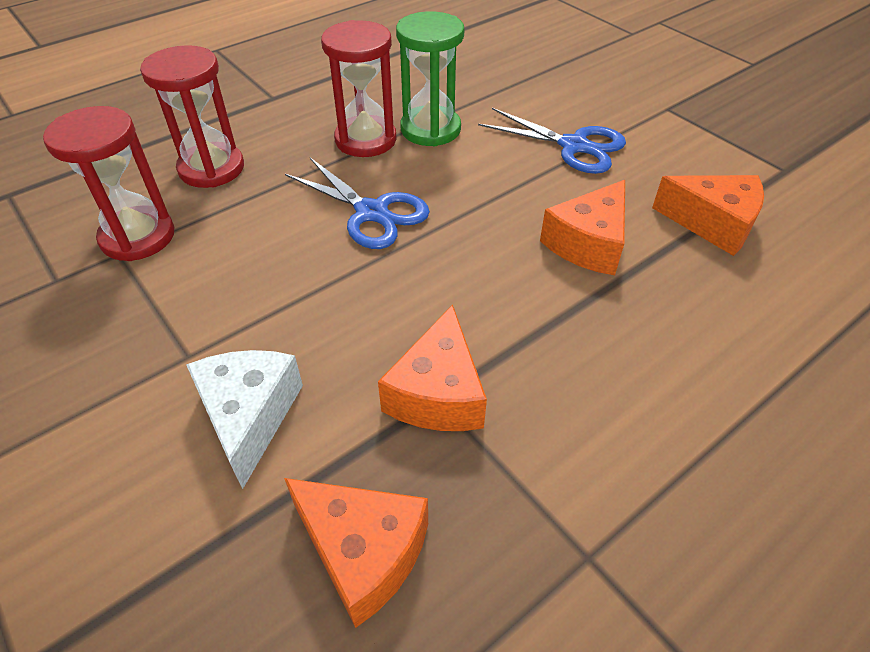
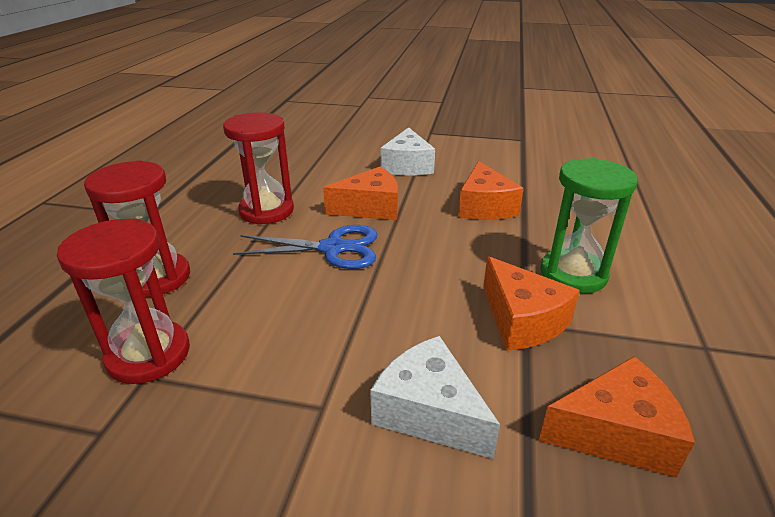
camera: 40 degrees left, 15 degrees down
green hourglass [396,11,464,146] -> green hourglass moved to [540,158,638,294]
blue scissors [478,108,626,174] -> white cheese [381,127,435,176]
orange cheese [652,175,764,256] -> orange cheese moved to [323,167,398,220]

